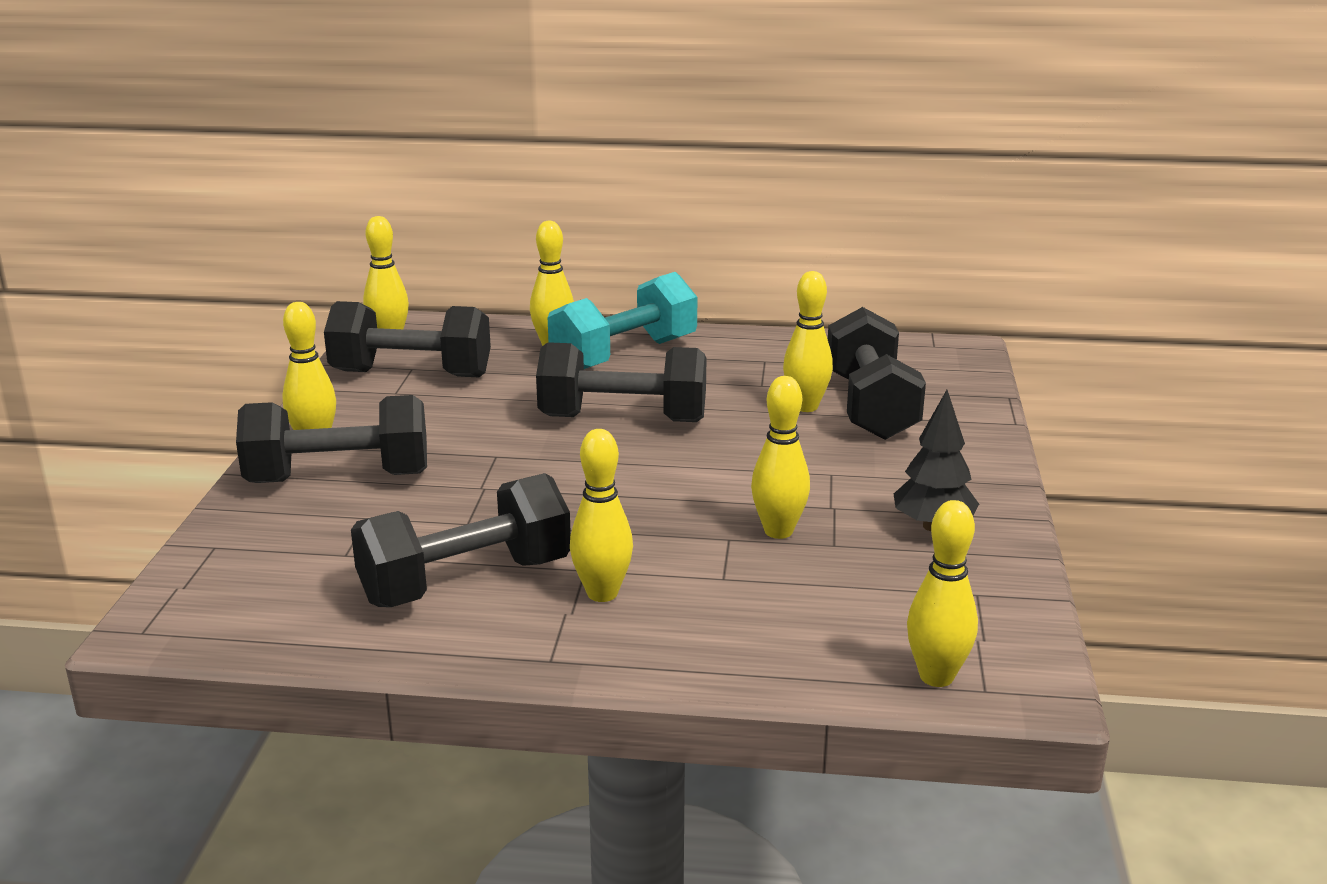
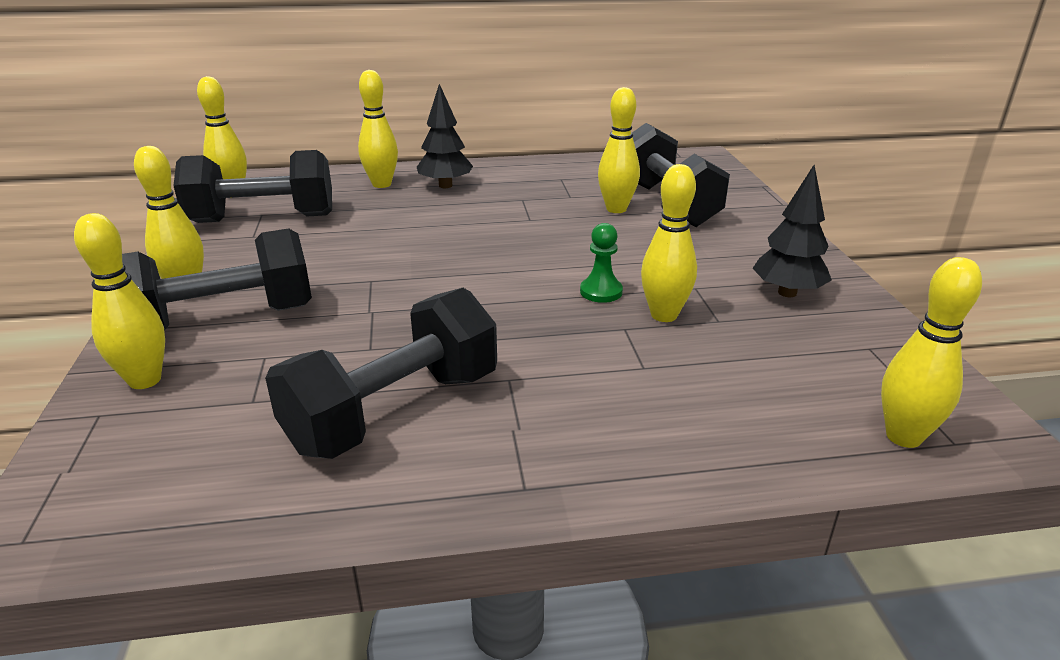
camera: 15 degrees left, 5 degrees up
black dumbbell [536,342,706,422] -> none
turquoise dumbbell [548,272,697,369] -> black tree [417,84,473,188]
yellow bowling pin [570,429,633,602] -> yellow bowling pin moved to [74,213,165,389]
none -> green pawn [580,223,623,303]

